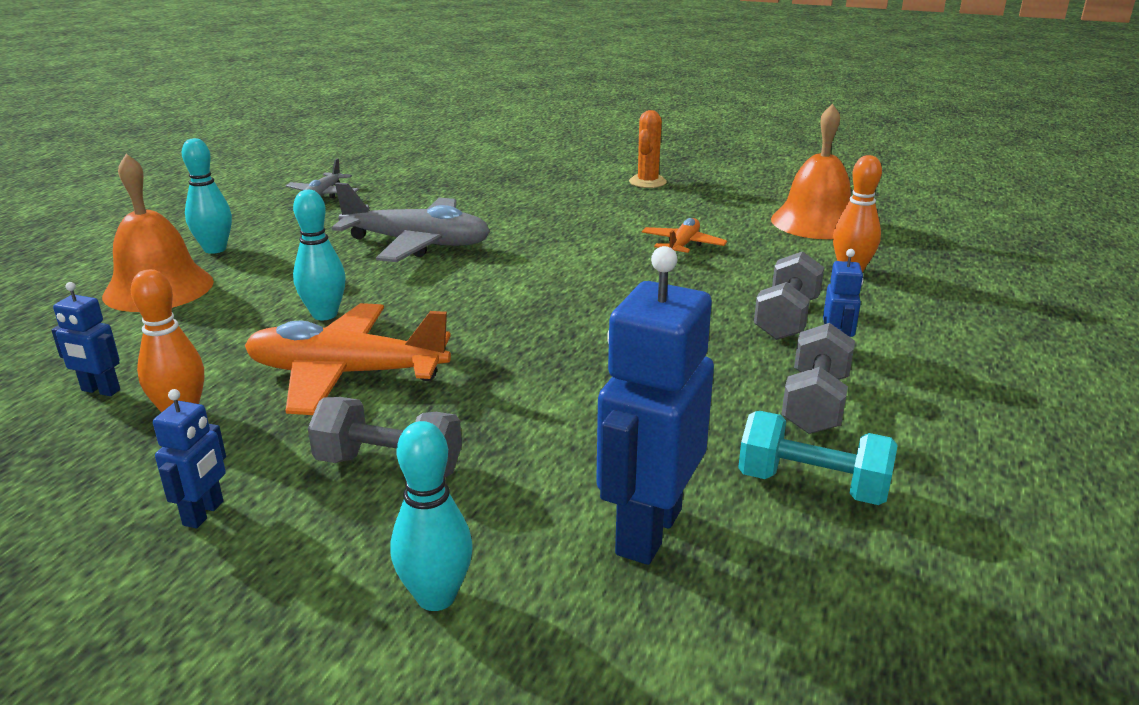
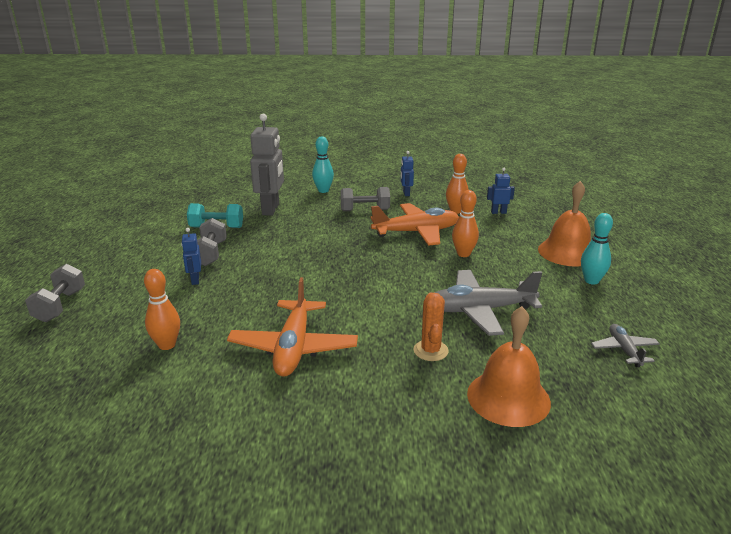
camera: 160 degrees right, 0 degrees up
turquoise bowling pin [293,190,346,320] -> orange bowling pin [452,190,479,257]
blue robot [596,246,714,565] -> grey robot [250,114,284,216]
orange cactus [629,110,667,188] -> orange cactus moved to [414,292,449,361]
orange plane [642,218,727,253] -> orange plane [227,277,358,377], size x1.91
grey dumbbell [754,251,824,340] -> grey dumbbell moved to [25,264,85,322]
orange bell [771,104,851,239] -> orange bell moved to [467,306,551,427]

